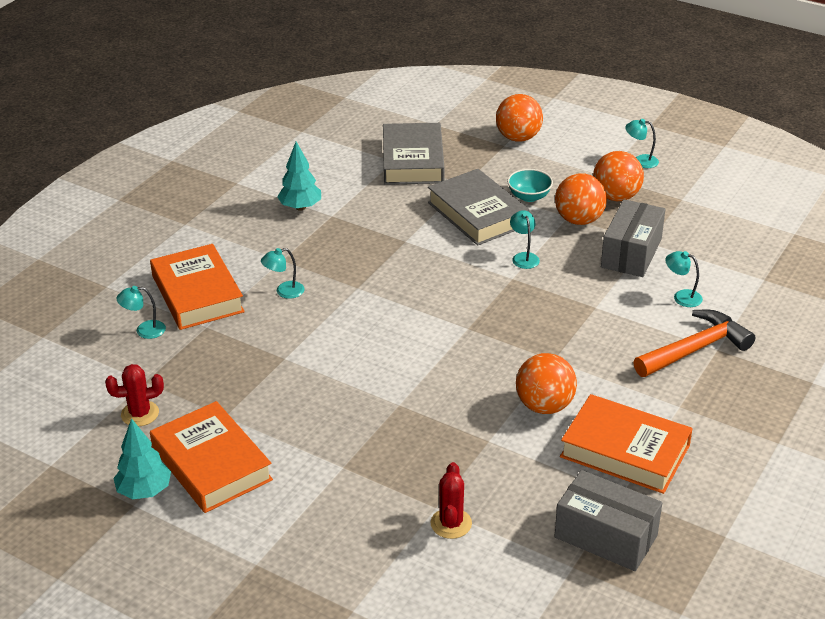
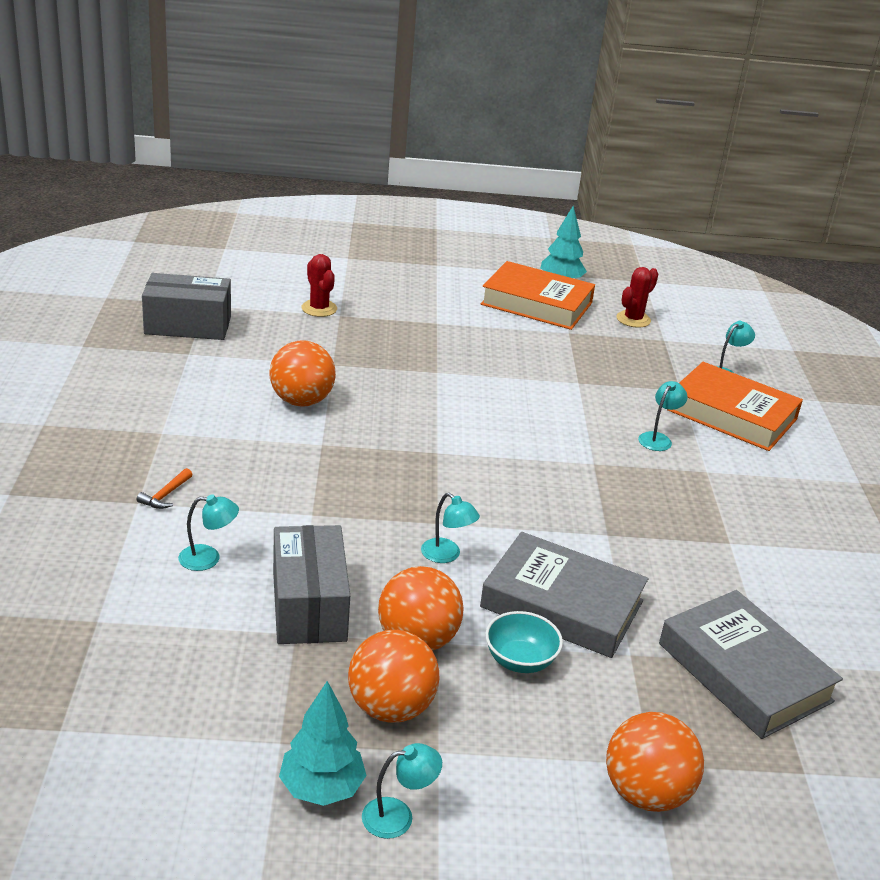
camera: 145 degrees right, 5 degrees down
turquoise tree [277,142,321,211] -> turquoise tree moved to [279,681,367,806]
orange book [560,394,693,494] -> none
orange hammer [633,310,755,377] -> orange hammer [136,468,192,509], size x0.40

